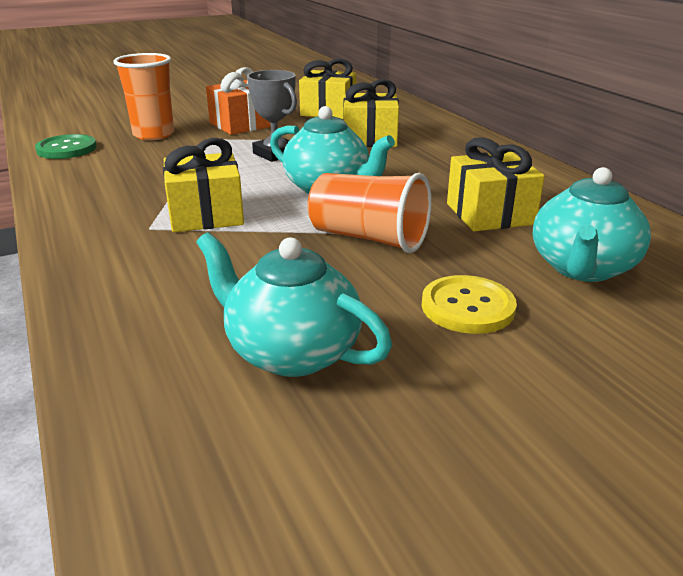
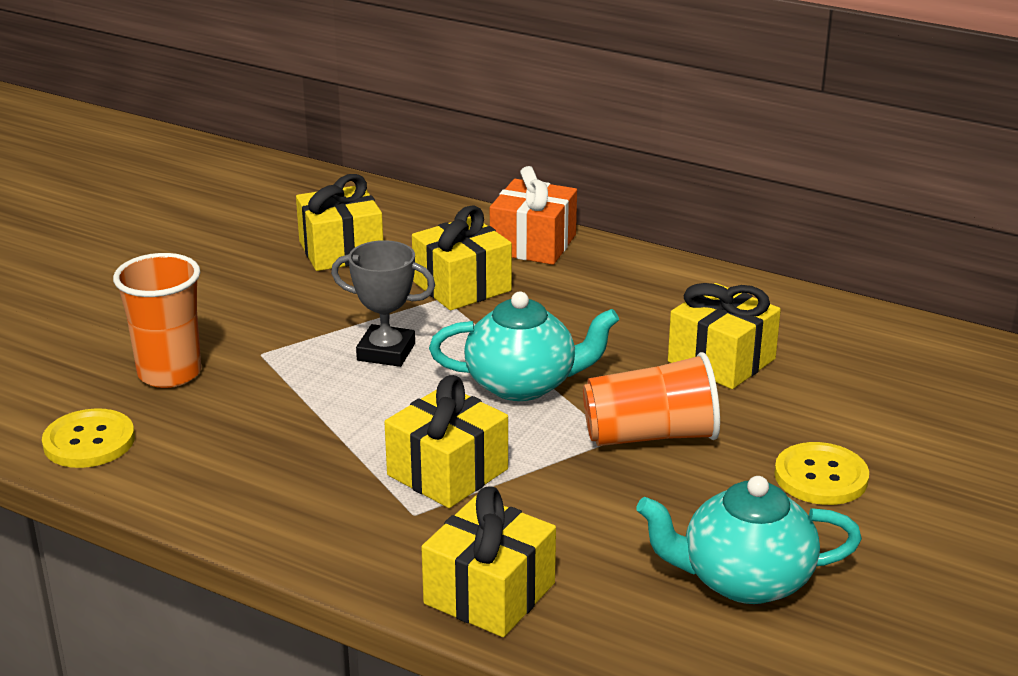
camera: 35 degrees left, 0 degrees up
green button [35,134,97,159] -> yellow button [42,408,135,468]
orange gift [206,67,271,135] -> orange gift moved to [490,166,577,265]
turquoise teapot [533,167,651,282] -> none
none -> yellow gift [421,486,556,637]

